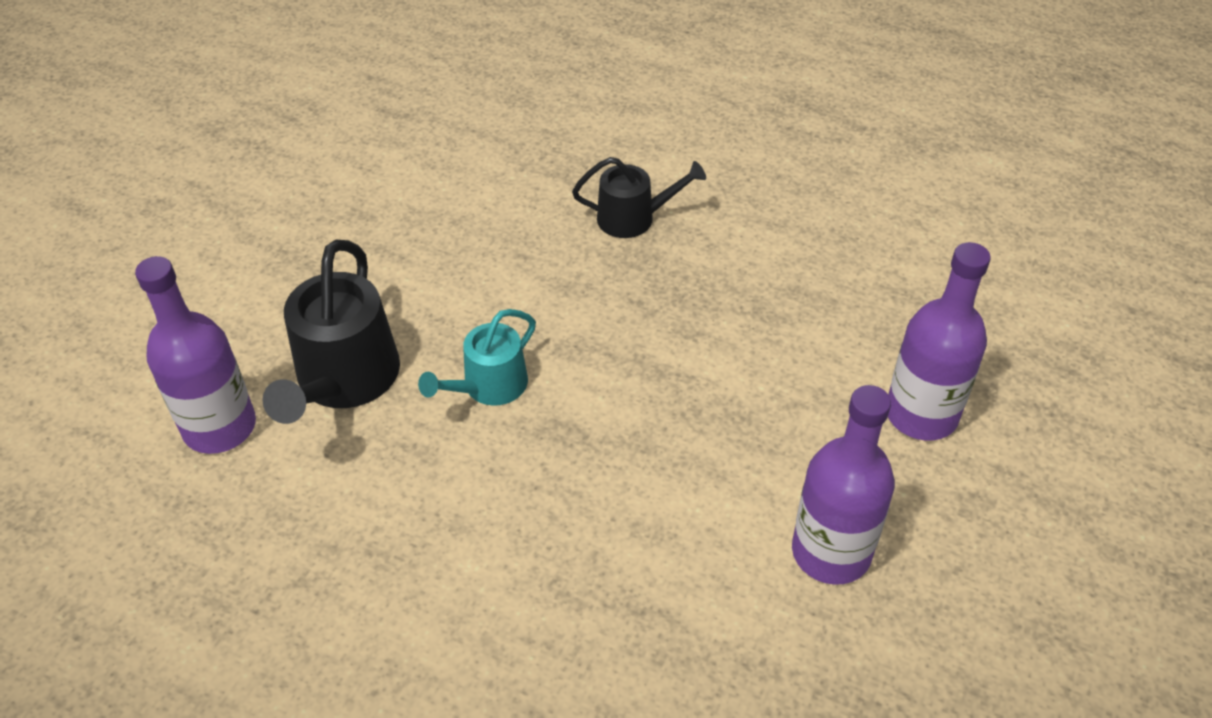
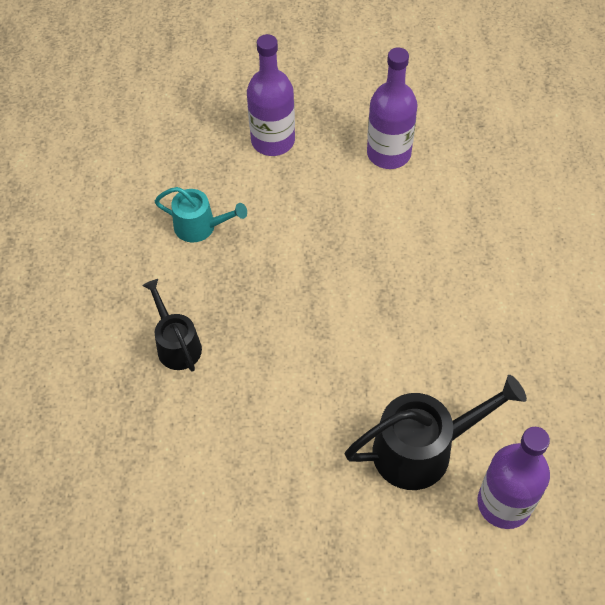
camera: 115 degrees left, 10 degrees up
turquoise watering can [418,309,536,406] -> turquoise watering can moved to [155,187,247,242]

